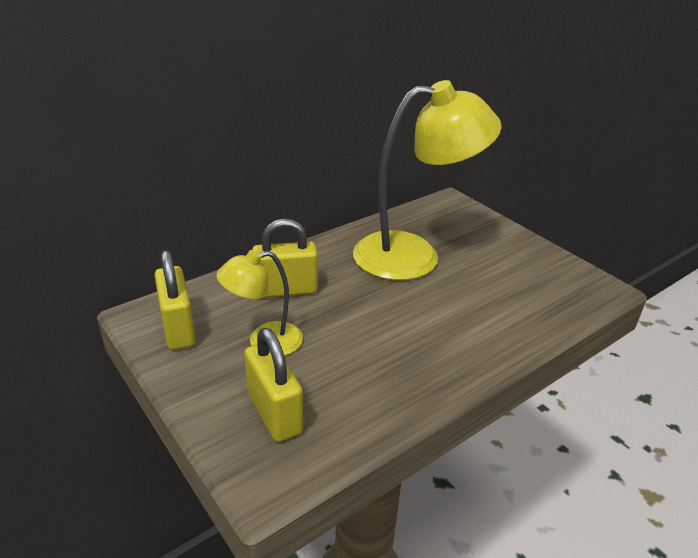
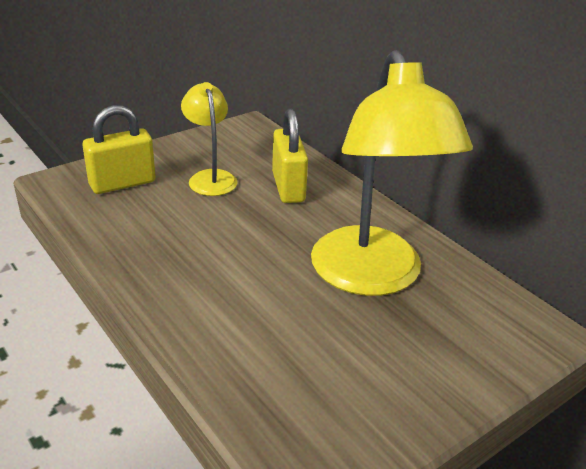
camera: 90 degrees right, 0 degrees up
yellow padlock [155,250,196,350] -> none

